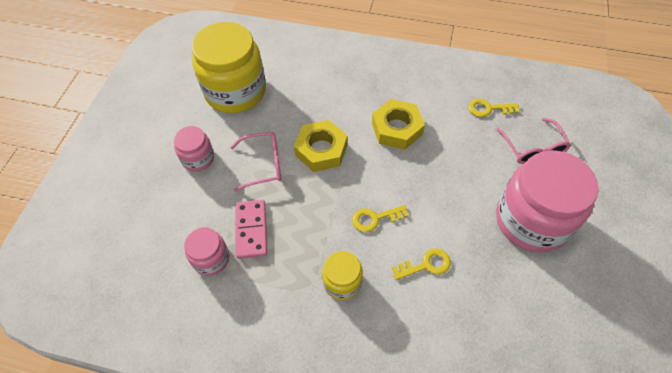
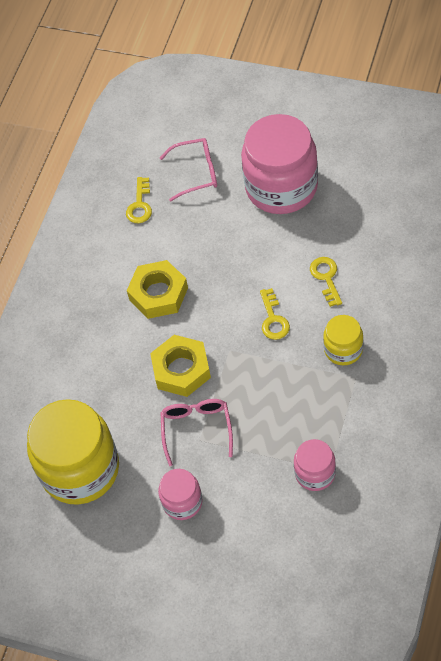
camera: 80 degrees left, 0 degrees up
pink domino [235,200,268,259] -> none

